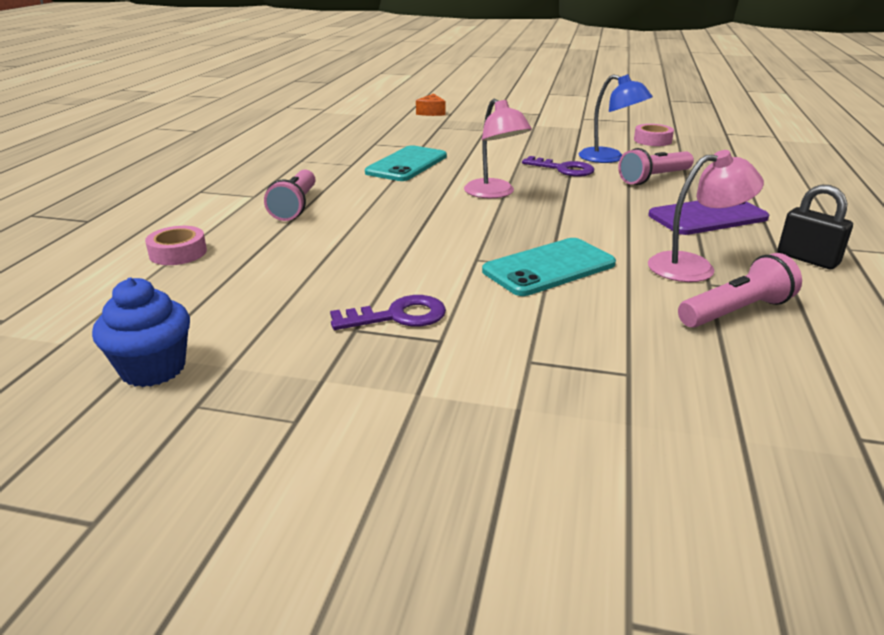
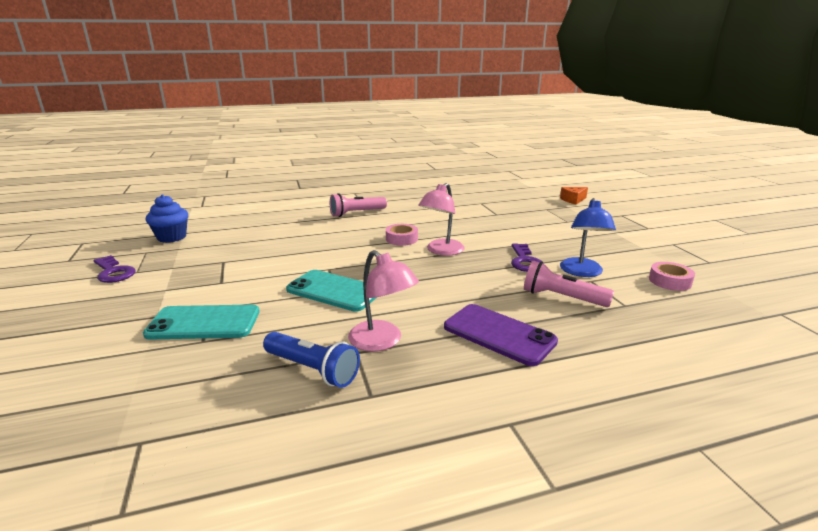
camera: 60 degrees right, 5 degrees down
pink tape [145,226,207,265] -> pink tape moved to [386,224,418,246]
purple key [330,295,446,330] -> purple key moved to [93,255,136,283]
turquoise phone [365,145,447,181] -> turquoise phone moved to [143,305,260,340]
pink flashlight [678,253,802,328] -> blue flashlight [263,332,360,388]
black padlock [777,185,853,269] -> none

